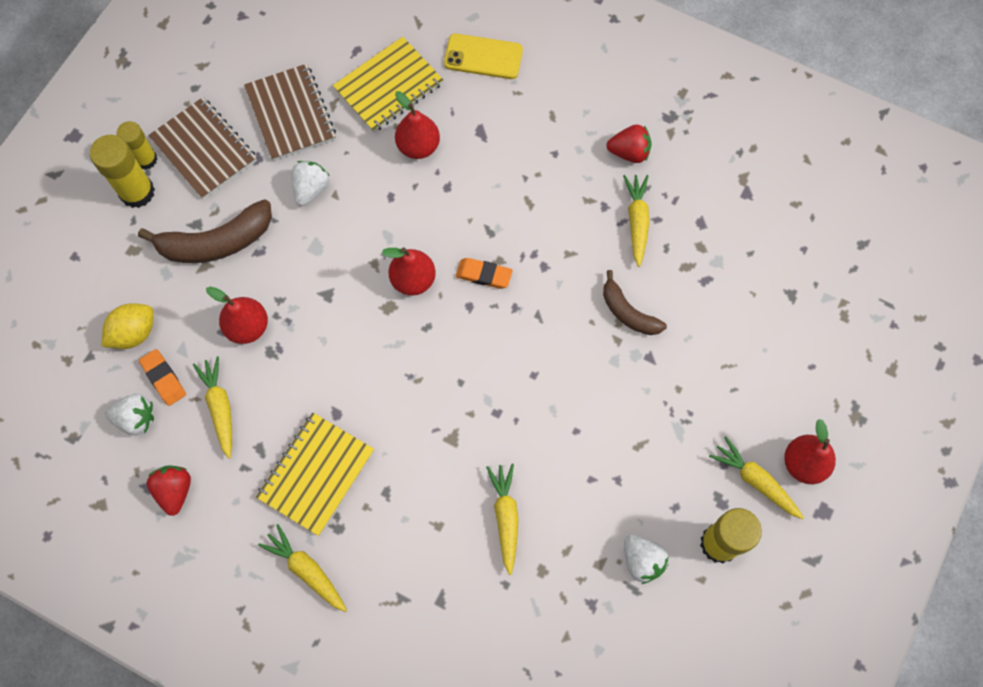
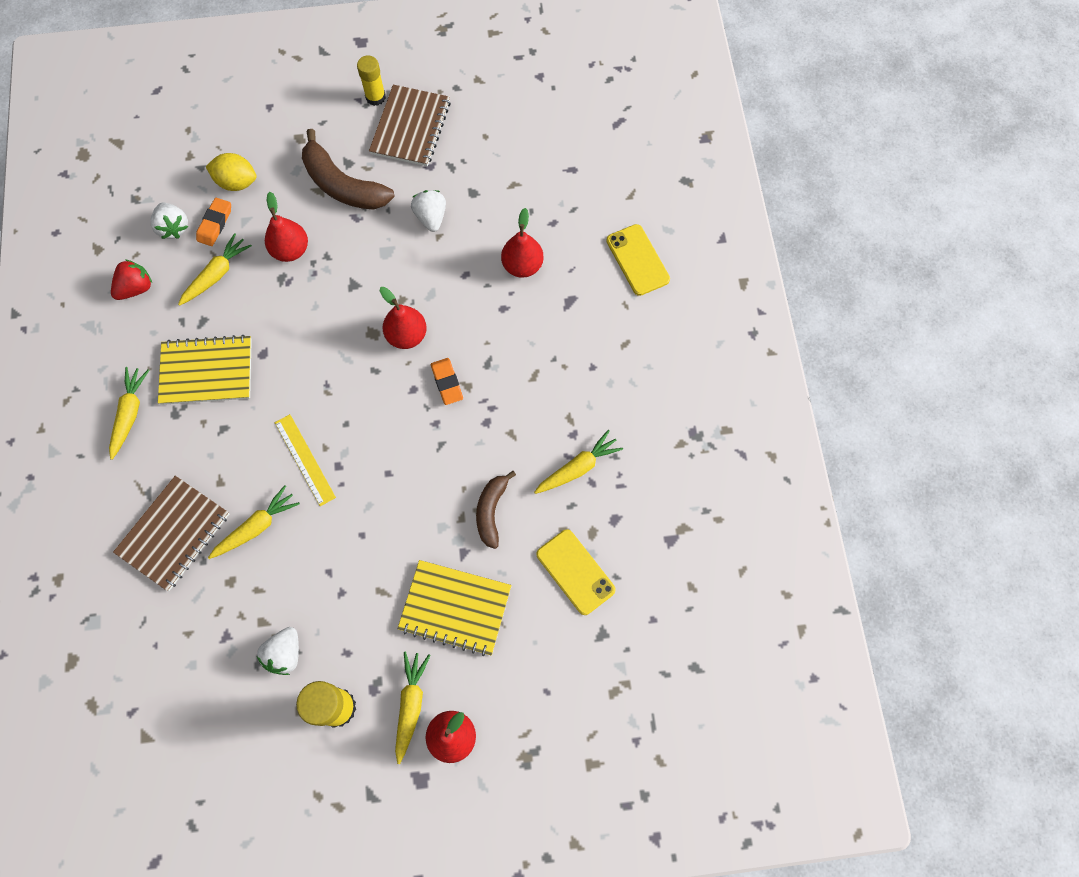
camera: 55 degrees right, 0 degrees up
yellow glue stick [90,135,155,208] -> none
brown notebook [244,64,336,161] -> brown notebook moved to [113,476,229,591]
white strawberry [291,161,330,206] -> white strawberry turned 90 degrees counterclockwise [411,190,446,232]
yellow notebook [333,37,443,132] -> yellow notebook moved to [397,560,511,656]
red strawberry [607,124,651,163] -> none
none -> yellow ruler [275,414,336,506]
none -> yellow phone [537,529,616,615]

